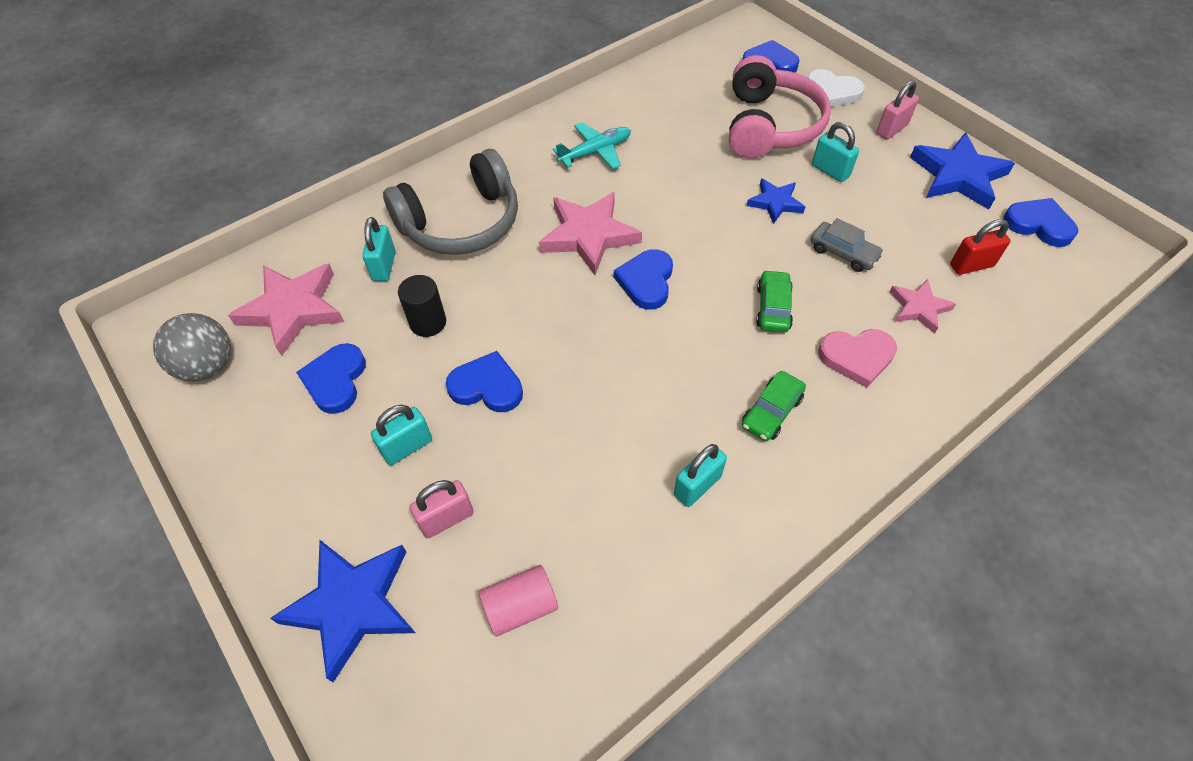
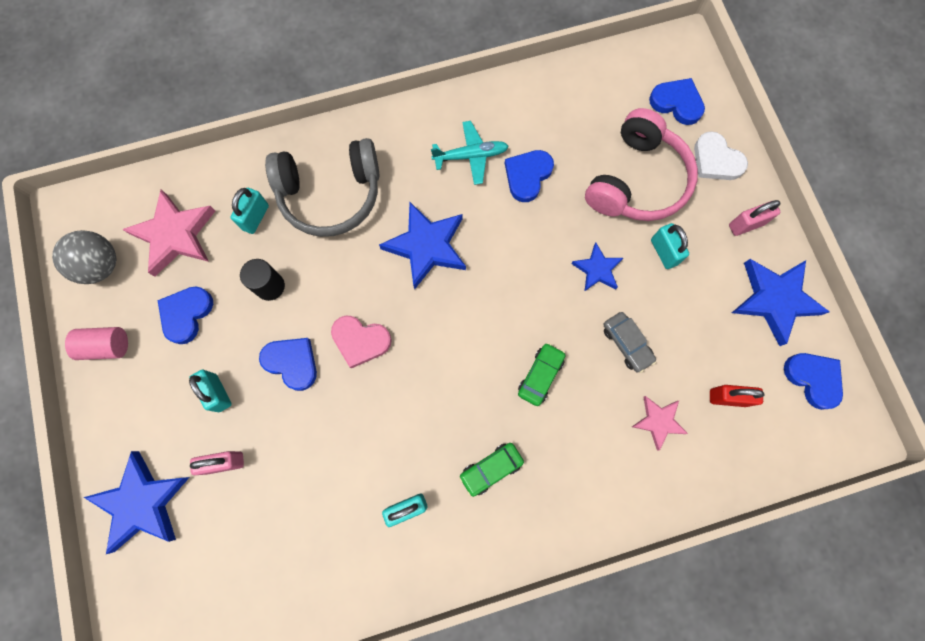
camera: 20 degrees right, 20 degrees up
turquoise padlock [371,405,432,465] -> turquoise padlock turned 75 degrees clockwise [189,370,232,412]
pink cylinder [479,565,558,637] -> pink cylinder moved to [65,327,128,360]
pink star [539,192,642,275] -> blue star [379,202,466,290]
blue heart [614,249,673,310] -> blue heart moved to [505,150,554,202]
pink heart [818,329,897,388] -> pink heart moved to [331,316,392,368]

